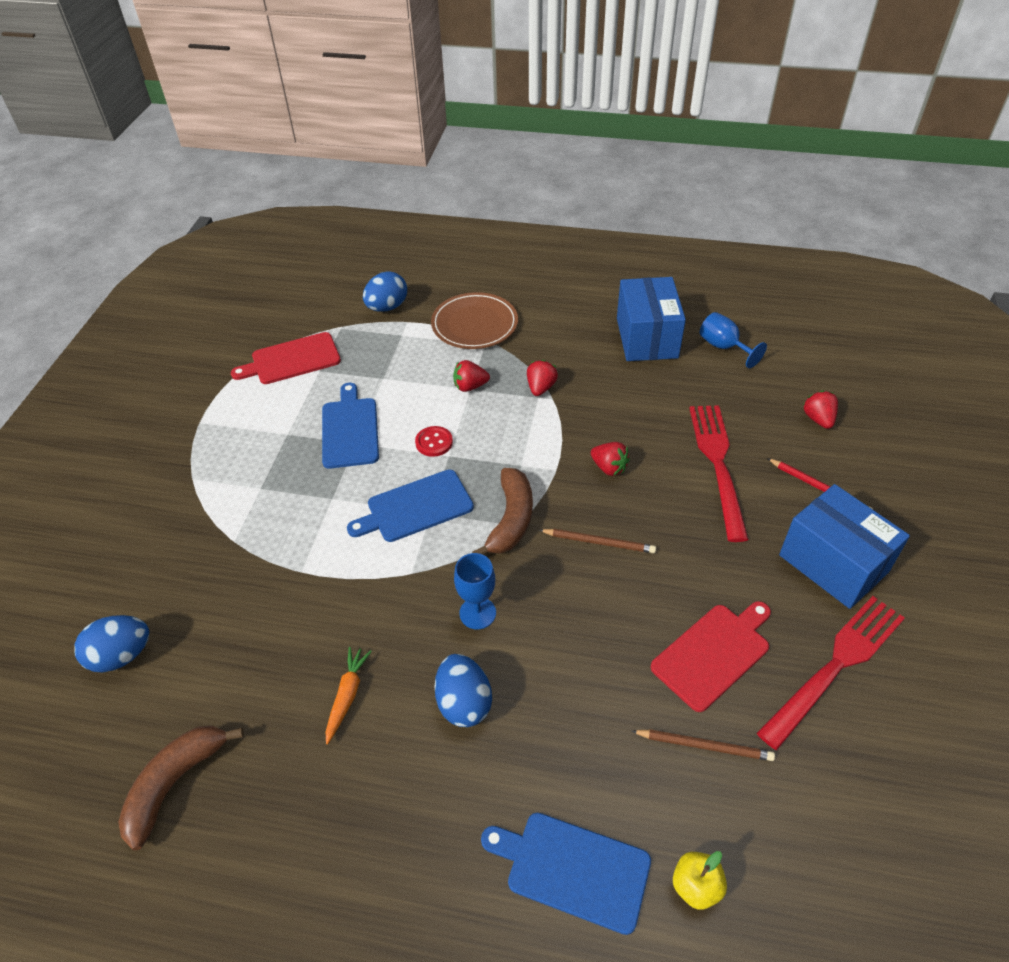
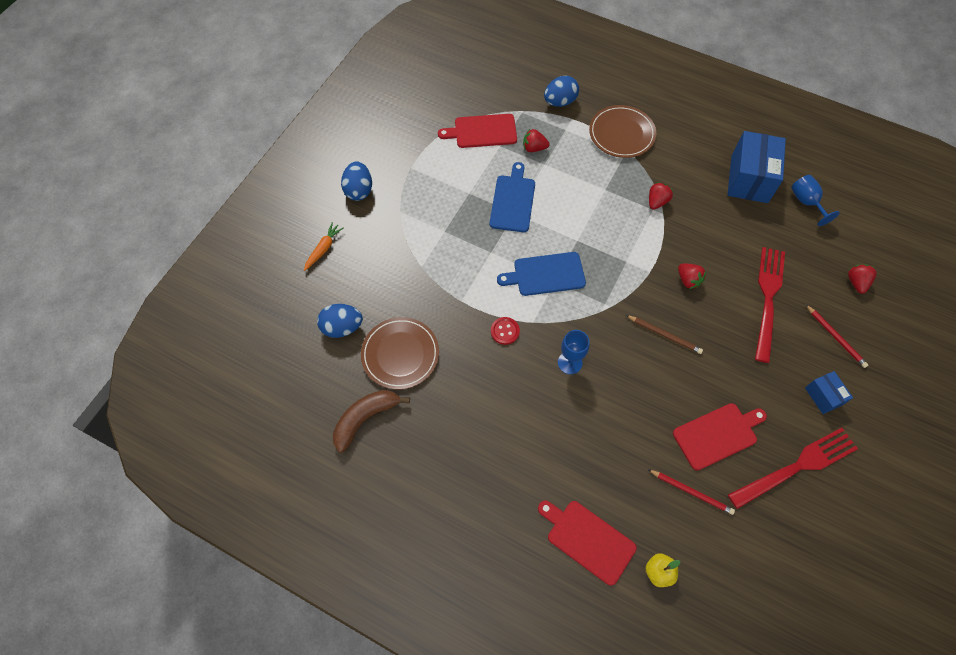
camera: 15 degrees right, 15 degrees up
orange carrot [326,647,372,744] -> orange carrot moved to [304,222,343,271]
red button [415,426,453,457] -> red button moved to [491,317,520,345]
blue egg [435,654,492,727] -> blue egg moved to [341,162,372,201]
red strawberry [453,360,490,392] -> red strawberry moved to [523,129,549,152]
brown banana [472,468,533,555] -> none
blue cutting board [481,813,651,935] -> red cutting board [538,501,637,586]
brown pencil [632,729,775,761] -> red pencil [648,469,735,515]
blue box [779,484,910,609] -> blue box [805,371,853,414], size x0.51
none -> brown plate [361,317,439,390]

